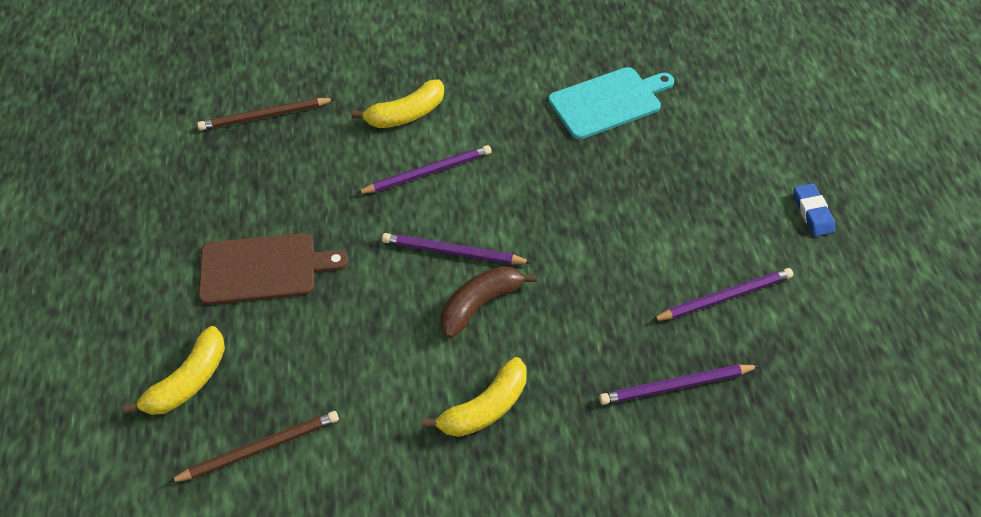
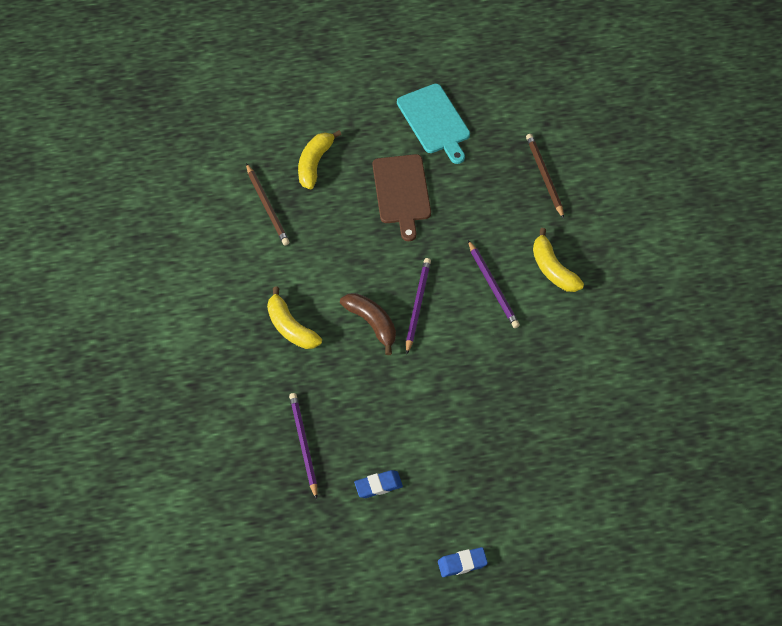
camera: 90 degrees right, 5 degrees up
yellow banana [123,326,225,415] -> yellow banana turned 75 degrees clockwise [298,130,342,189]
turquoise cutting board [548,67,674,140] -> turquoise cutting board moved to [397,84,470,164]
purple pencil [651,268,793,321] -> blue eraser [354,470,403,498]

